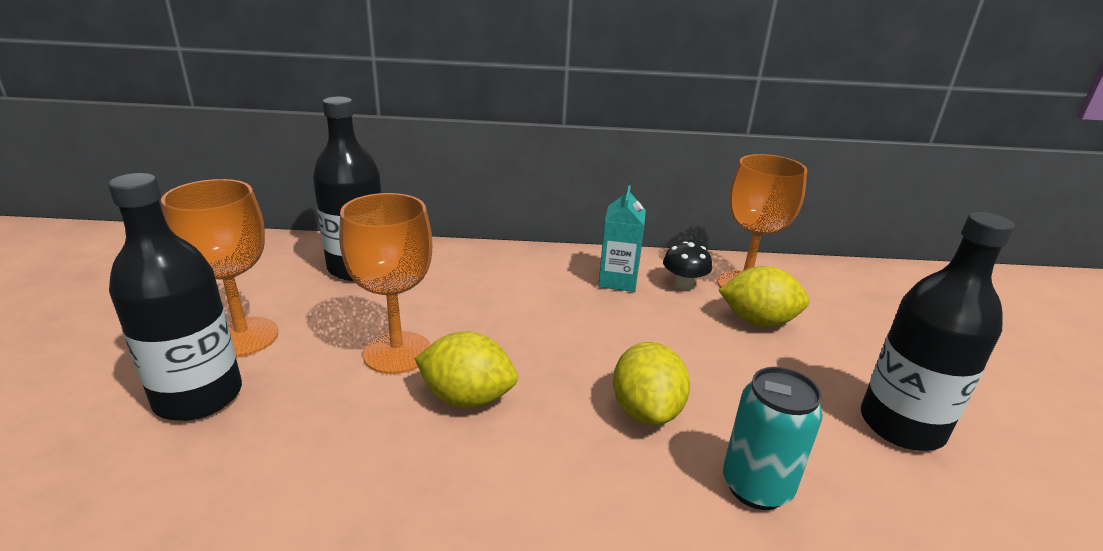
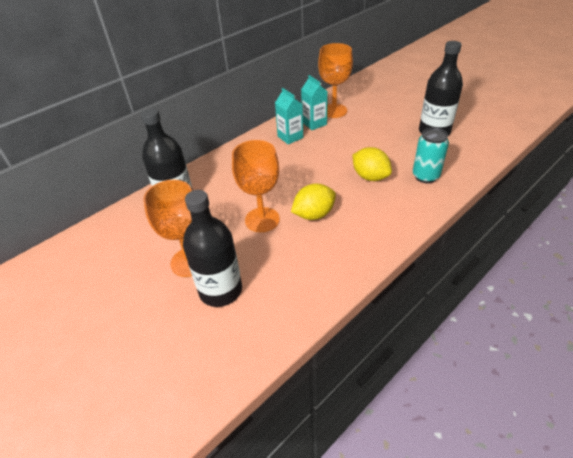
camera: 40 degrees left, 15 degrees up
black mushroom [663,241,712,290] -> turquoise carton [301,75,328,130]
yellow lemon [719,266,809,327] -> none

